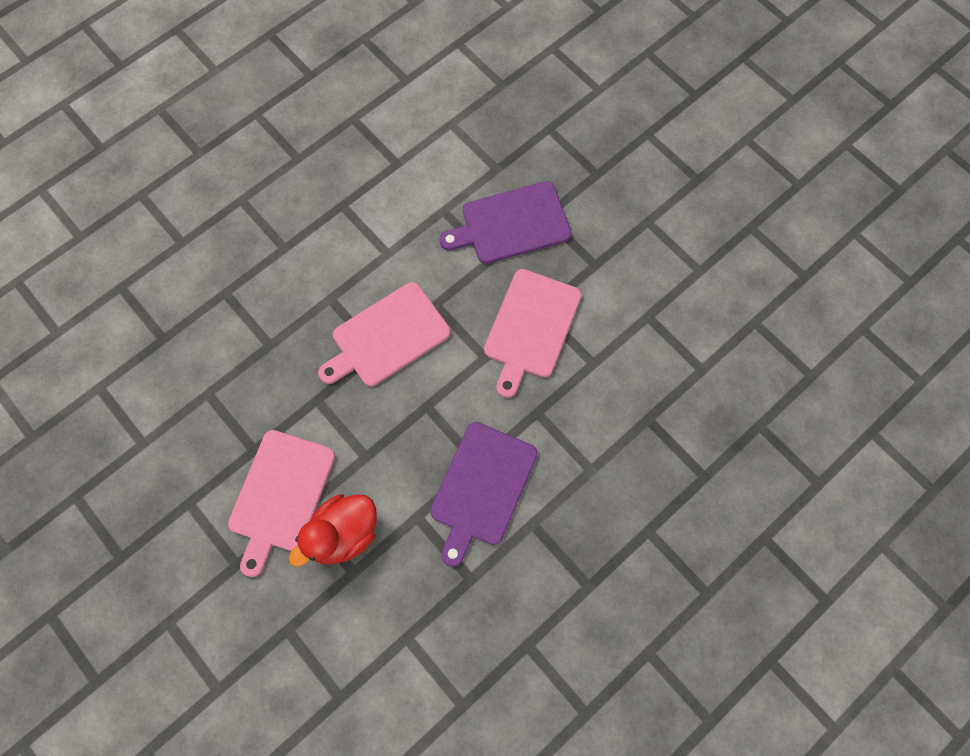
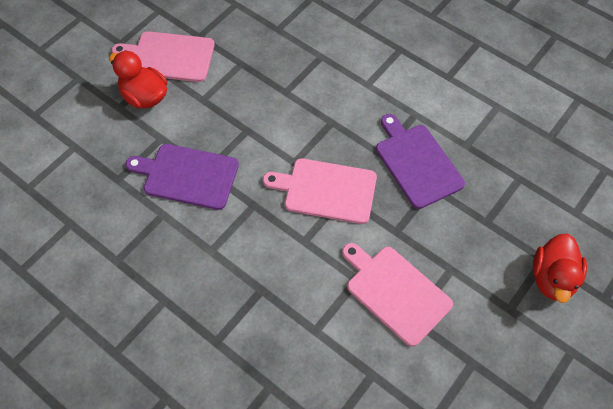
camera: 80 degrees right, 10 degrees down
pink cutting board [318,282,451,387] -> pink cutting board moved to [342,243,453,347]
none -> red duck [533,234,587,303]

